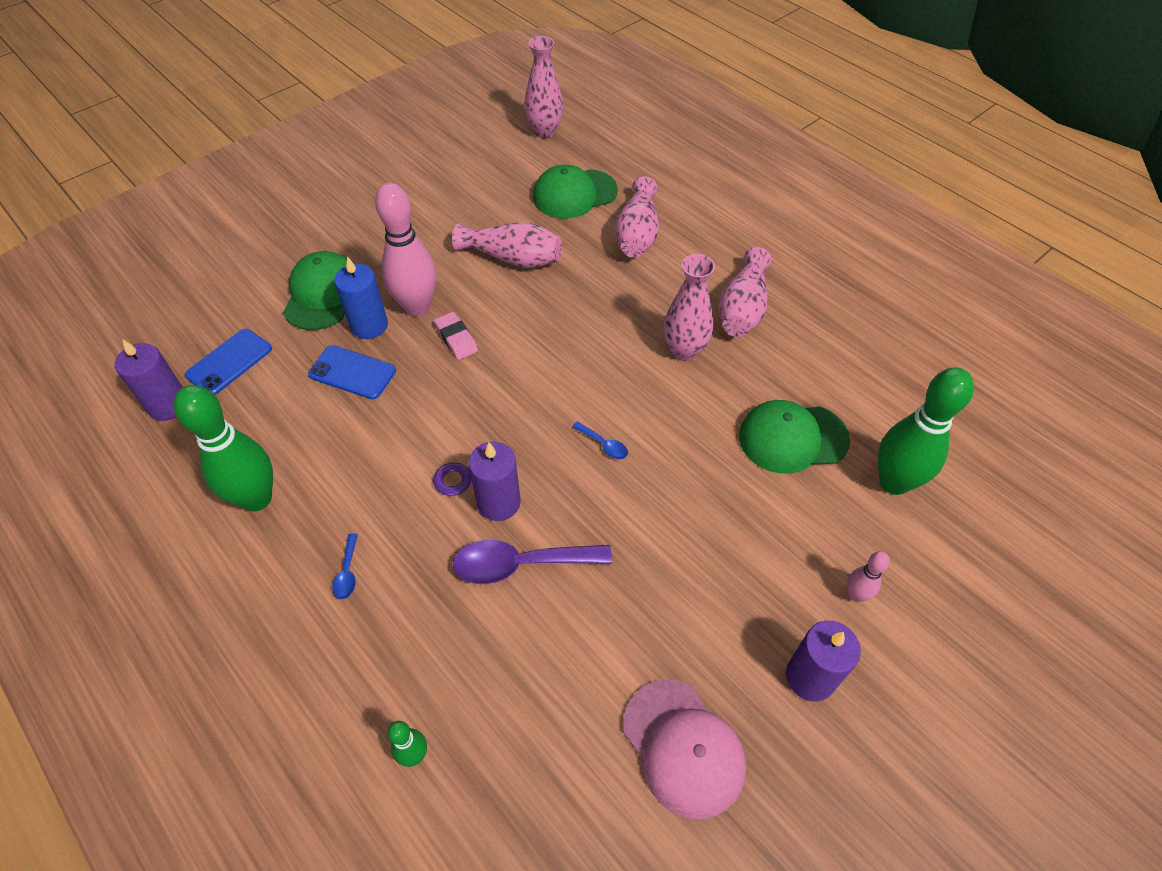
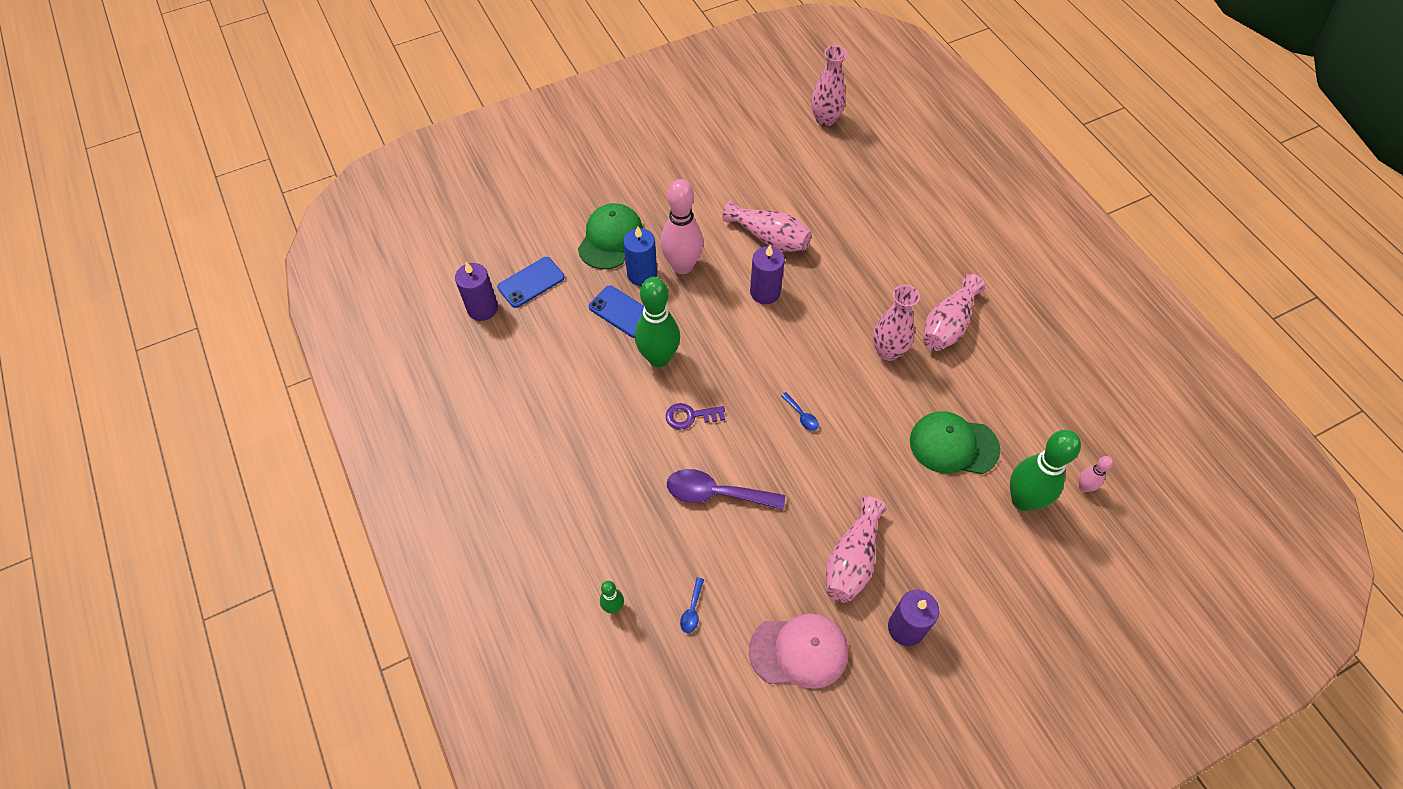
camera: 15 degrees right, 5 degrees up
green bowling pin [174,385,273,511] -> green bowling pin moved to [635,277,680,367]
blue spoon [332,534,358,600] -> blue spoon moved to [680,577,704,633]
pink eraser [434,312,478,360] -> none
purple candle [468,442,521,521] -> purple candle moved to [750,245,785,304]
green cap [533,165,618,218] -> none
pink vase [615,176,659,258] -> pink vase moved to [826,497,887,603]
pink cap [623,679,746,819] -> pink cap turned 75 degrees counterclockwise [749,613,848,689]
pink bowling pin [847,551,890,602] -> pink bowling pin moved to [1079,456,1113,492]

